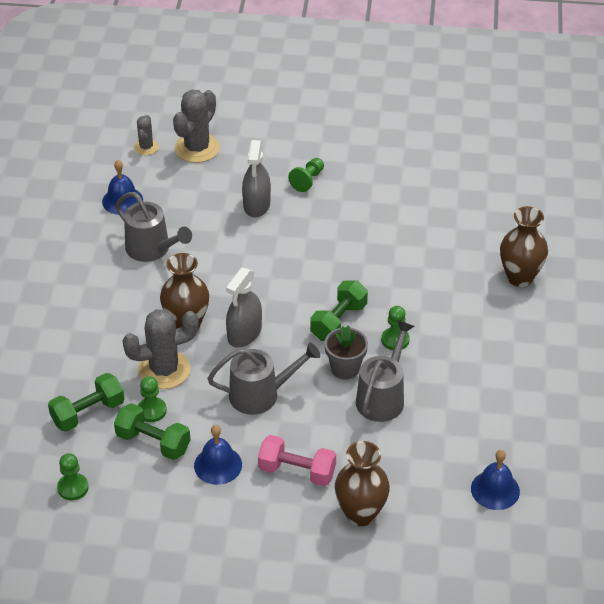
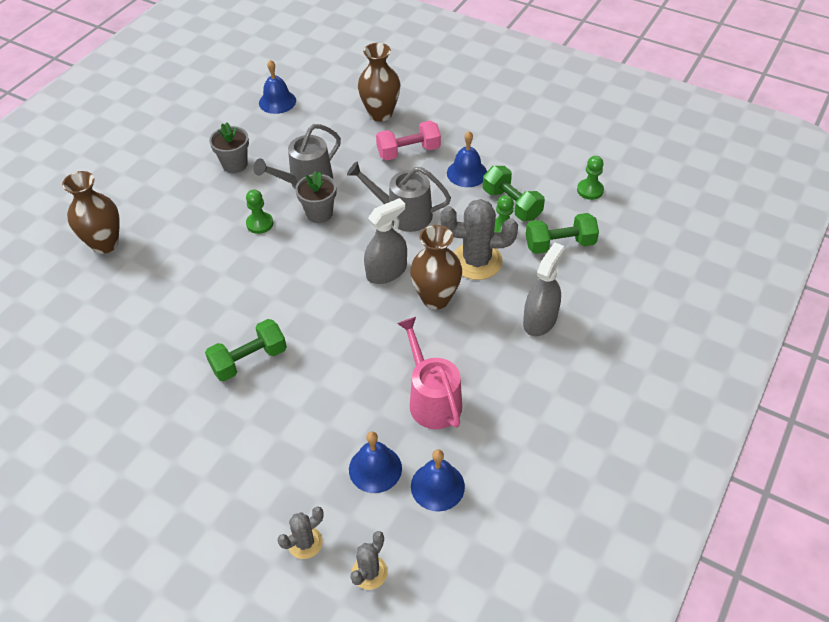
camera: 155 degrees left, 5 degrees up
grey watering can [116,192,192,262] -> pink watering can [397,317,462,429]
grey cactus [173,90,220,163] -> grey cactus [278,506,323,559], size x0.55
grey spray bottle [242,140,271,218] -> grey spray bottle moved to [523,242,565,336]
pink dumbbell [258,435,336,486] -> pink dumbbell turned 60 degrees counterclockwise [376,121,441,161]
green pawn [288,158,324,192] -> none
green dumbbell [310,280,368,341] -> green dumbbell moved to [205,319,287,381]
none -> grey flower pot [209,123,249,173]
none -> blue bell [349,431,402,493]

